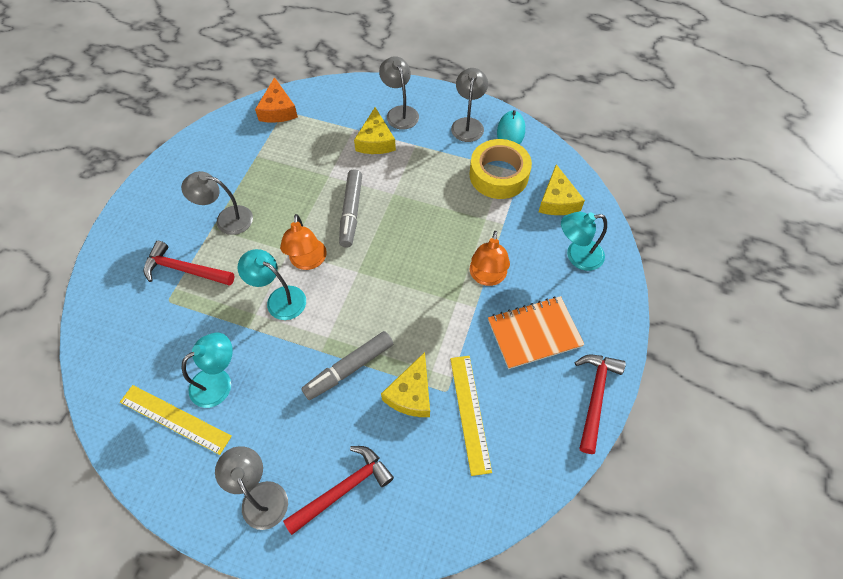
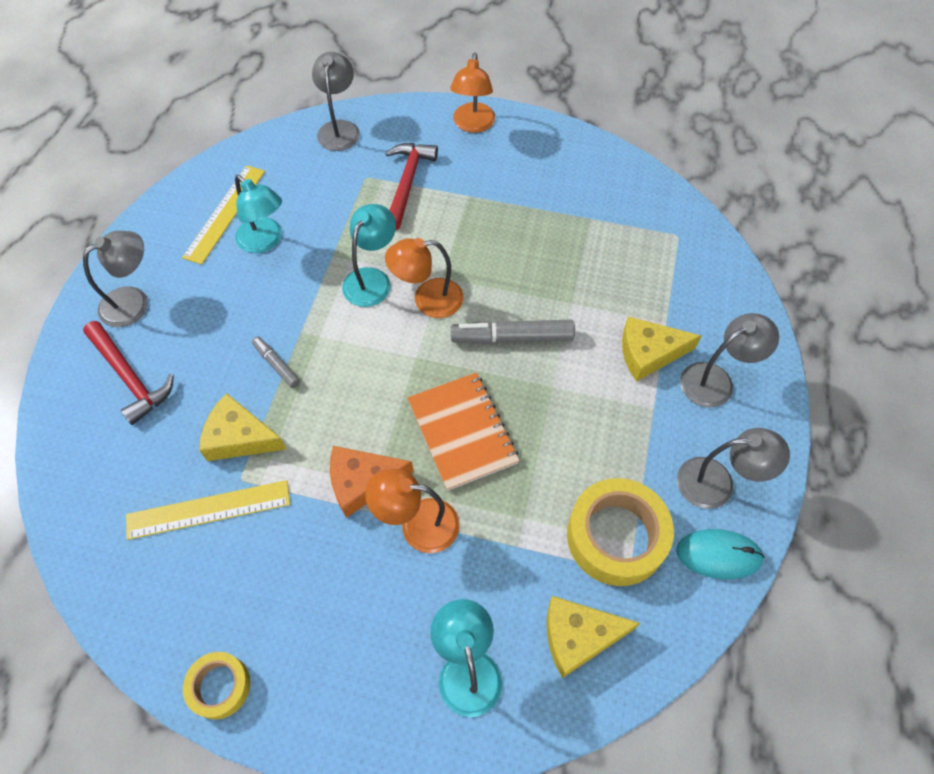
camera: 85 degrees right, 0 degrees up
grey lamp [181,171,253,235] -> grey lamp moved to [312,52,360,151]
orange cheese [255,77,298,123] -> orange cheese moved to [330,446,414,518]
grey marker [301,331,393,400] -> grey marker [252,336,300,388], size x0.56
orange notebook [488,296,585,369] -> orange notebook moved to [407,373,520,491]
red hammer [575,354,626,454] -> yellow tape [183,652,251,720]
none -> orange lamp [450,53,495,133]

